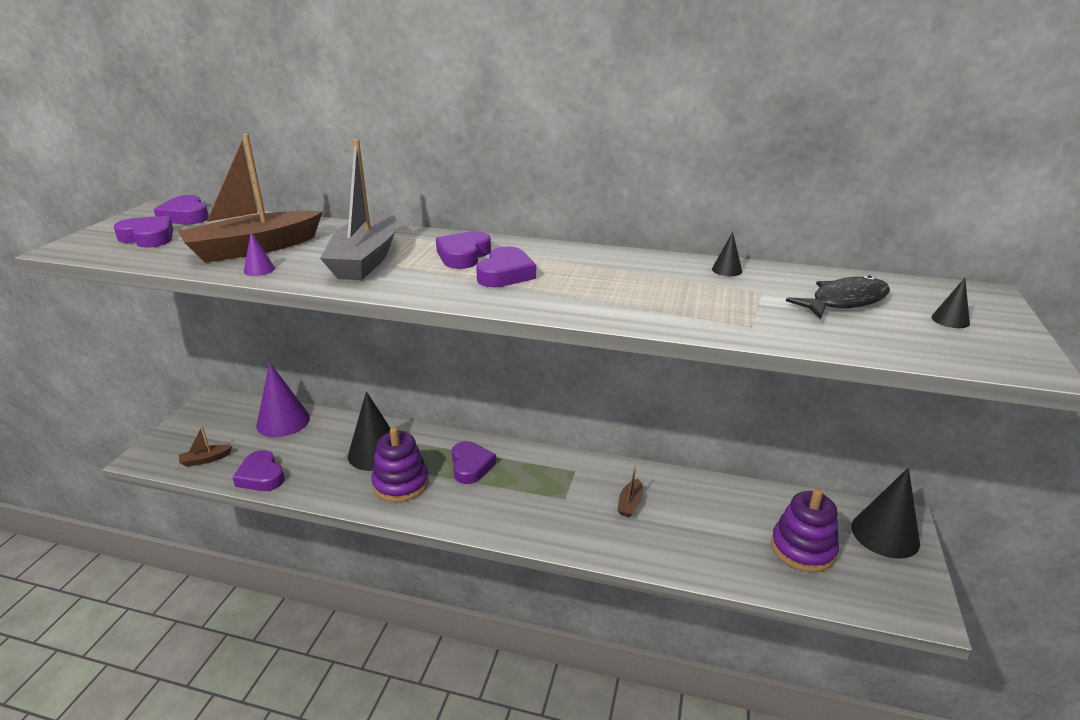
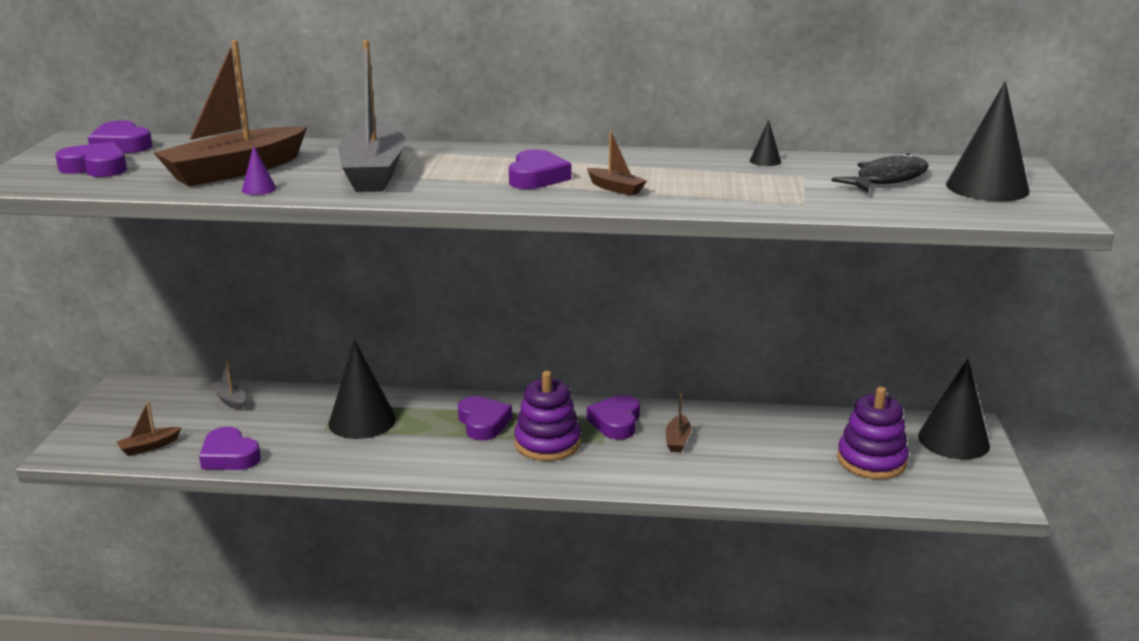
camera: 10 degrees left, 5 degrees down
purple cone [256,362,310,437] -> grey boat [210,361,246,410]
purple stacking toy [371,427,429,502] -> purple stacking toy moved to [514,371,581,461]
purple heart [436,231,491,269] -> purple heart moved to [587,395,640,439]
black cone [931,278,970,328] -> black cone [946,81,1030,201], size x2.36
none -> brown boat [587,131,647,196]

